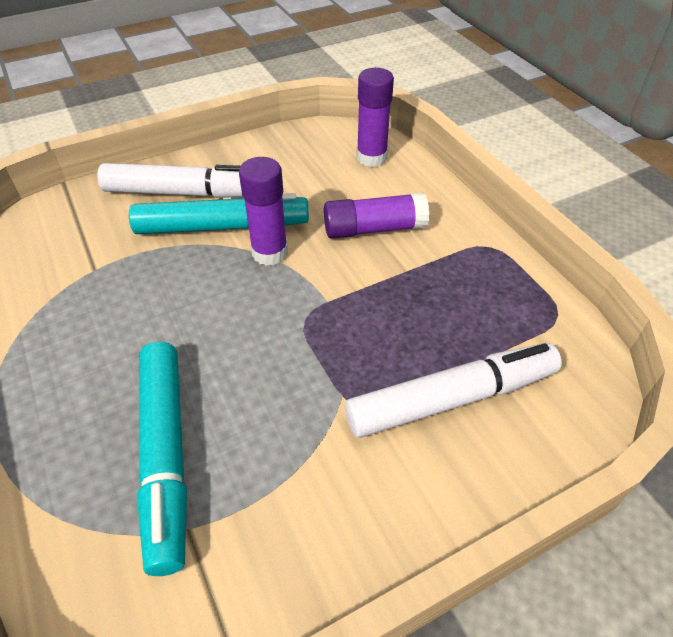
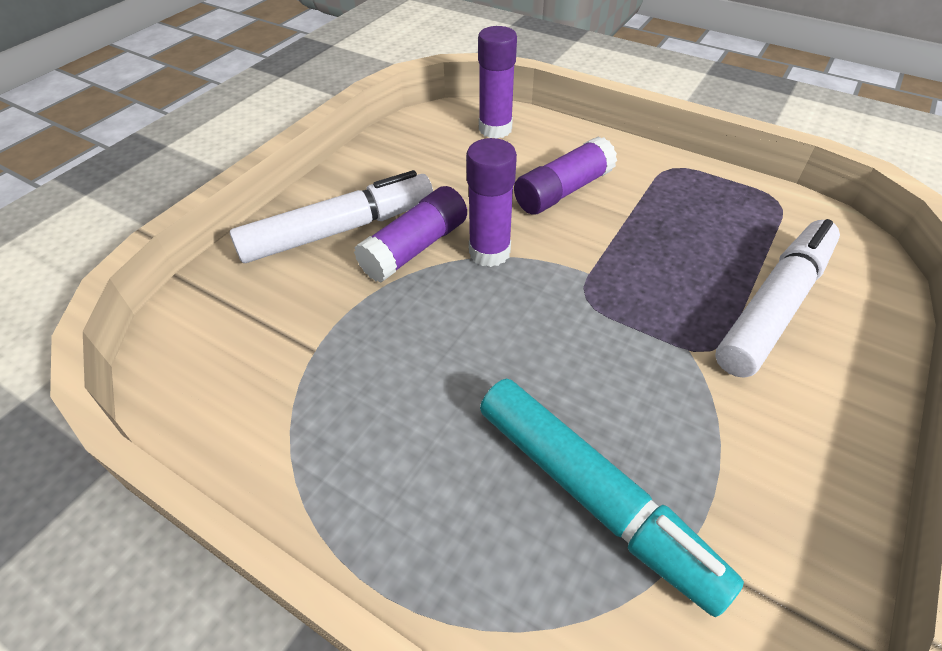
camera: 30 degrees left, 0 degrees up
turquoise marker [129,193,309,234] -> purple glue stick [354,186,467,283]

